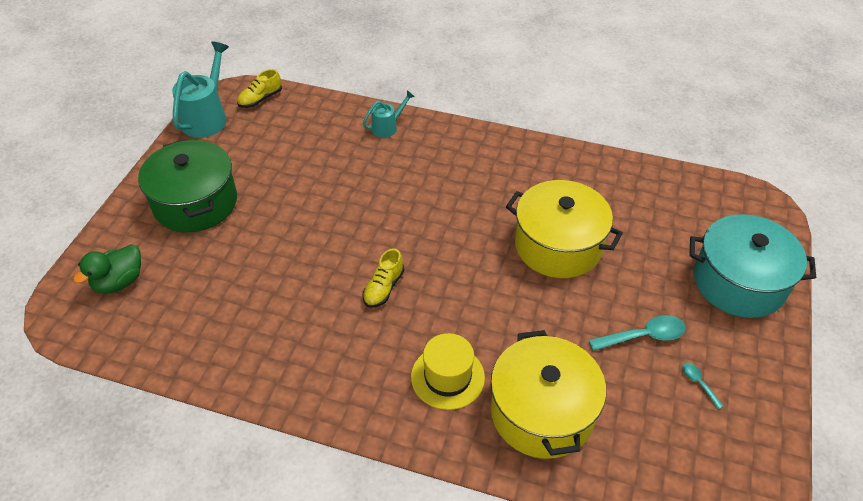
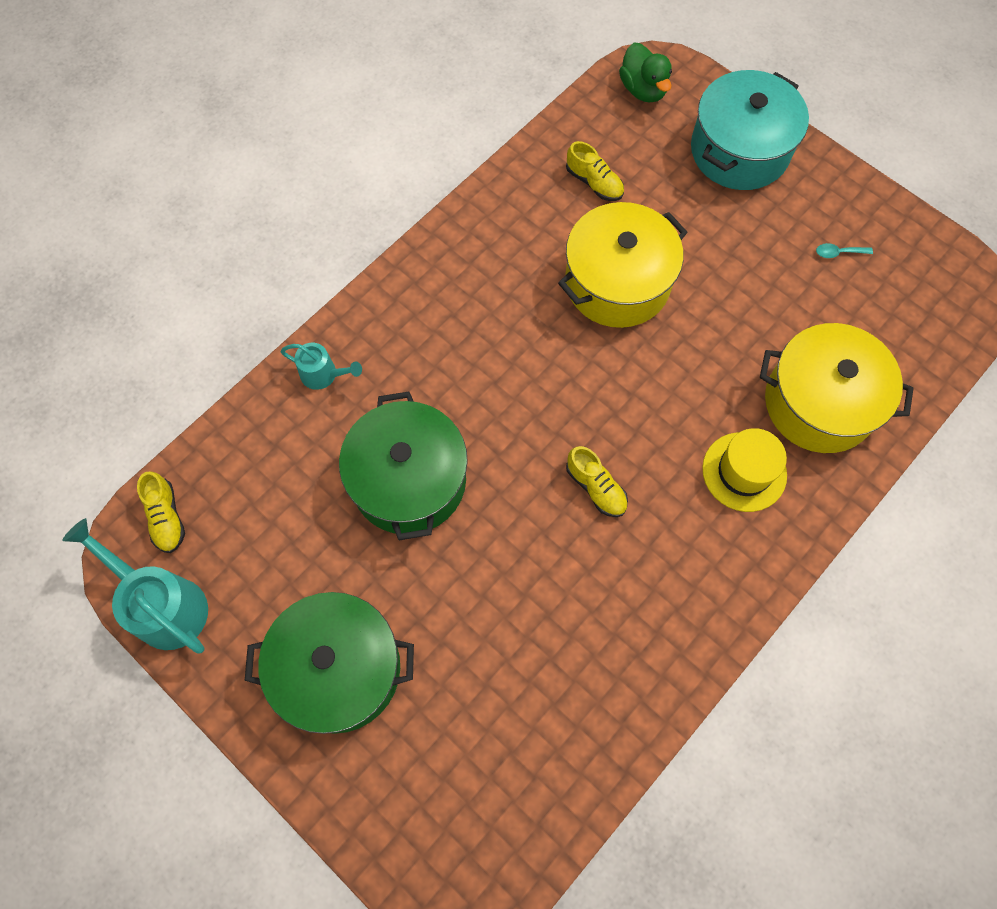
camera: 65 degrees left, 20 degrees up
green duck [73,244,141,293] -> green duck moved to [619,43,672,102]
turquoise watering can [363,90,415,138] -> turquoise watering can turned 120 degrees clockwise [280,343,362,390]
turquoise spoon [589,315,686,351] -> none
none -> green pot [339,392,468,540]
none -> yellow shoe [566,141,624,201]

